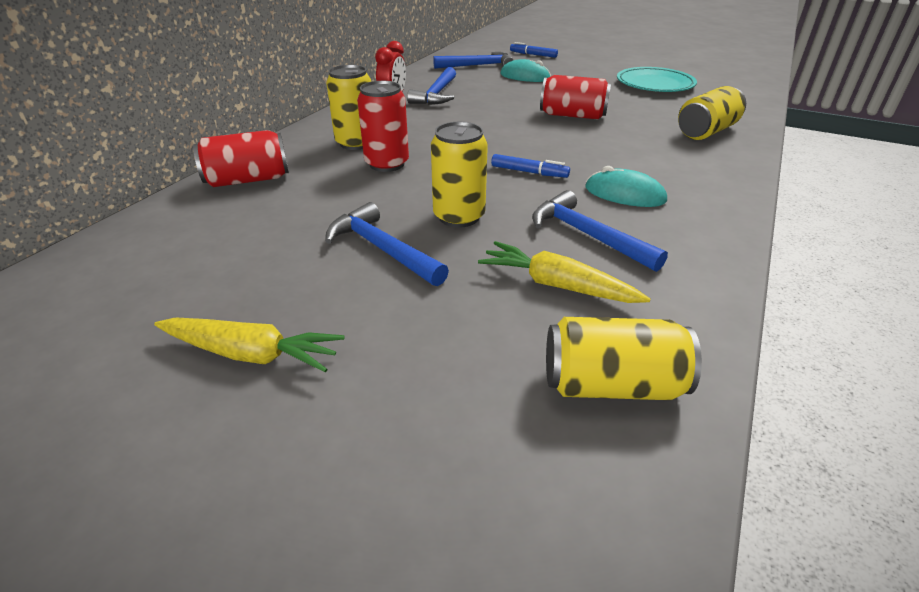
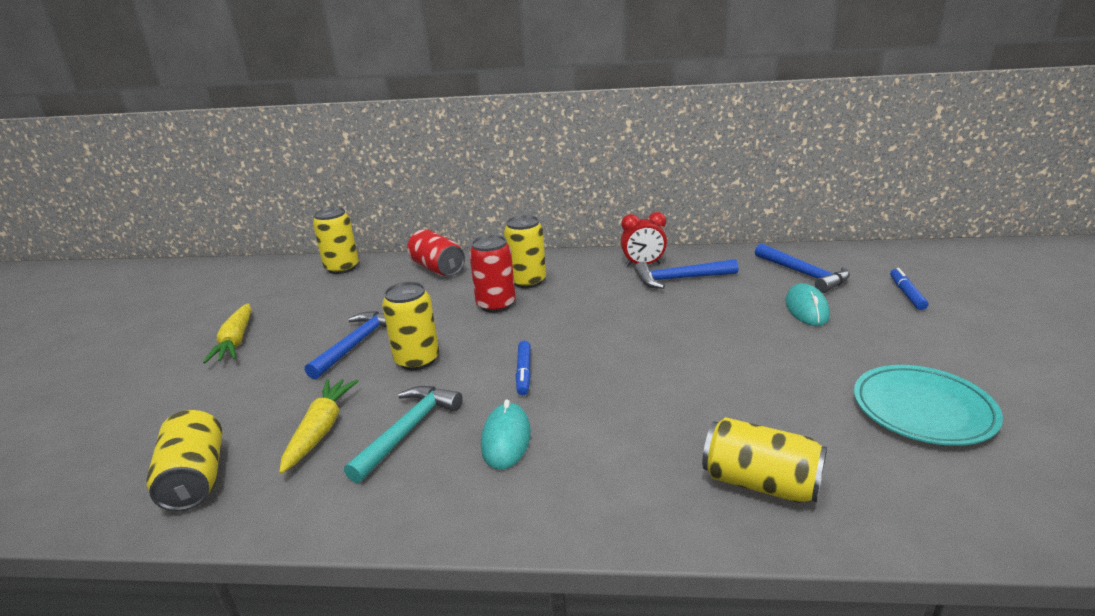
camera: 70 degrees right, 10 degrees down
blue hammer [532,190,668,272] -> turquoise hammer [344,386,463,483]
red can [540,75,611,120] -> none
none -> yellow can [313,207,359,274]

